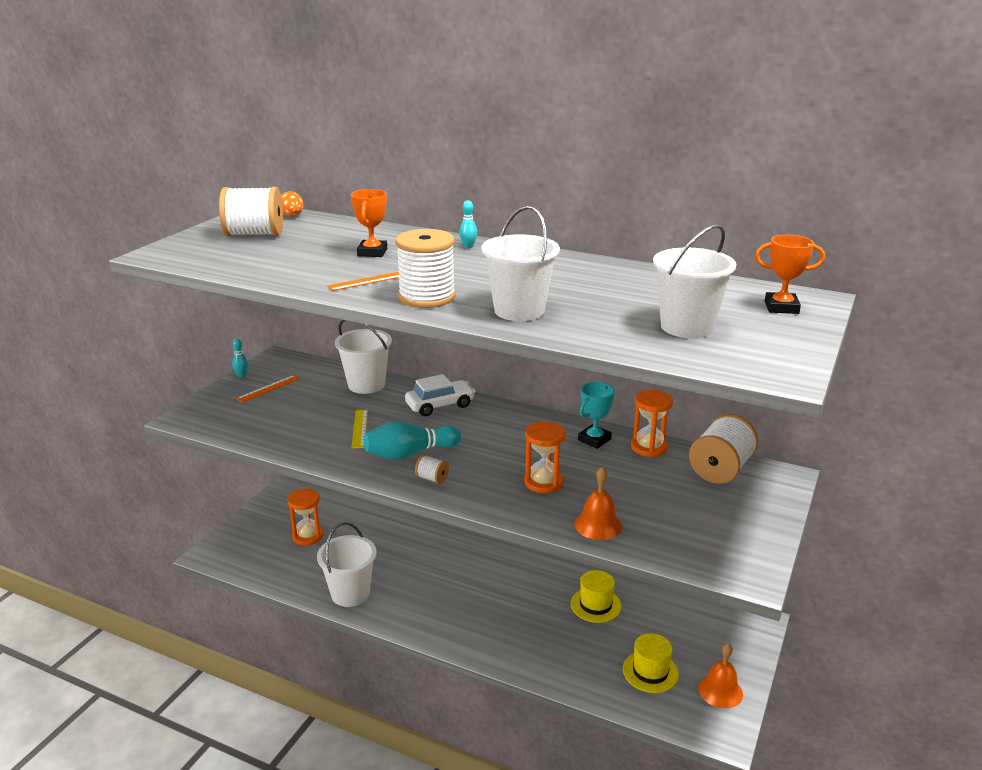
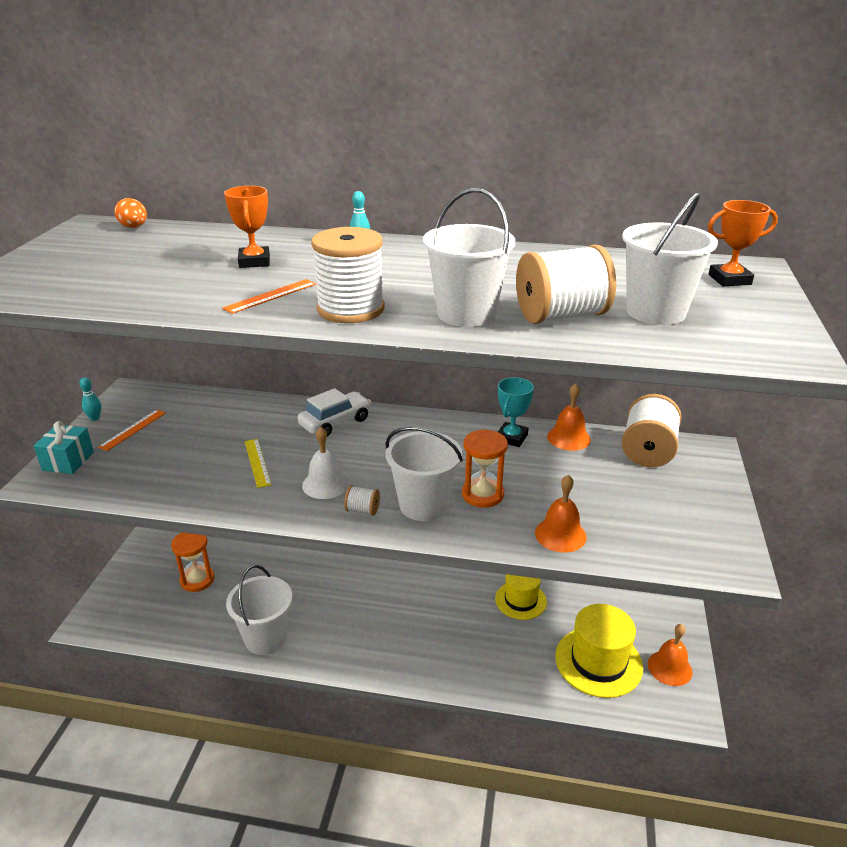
camera: 15 degrees left, 5 degrees up
white spool [219,187,283,236] -> white spool moved to [516,245,616,324]
white bucket [335,320,392,394] -> white bucket moved to [385,427,463,521]
turquoise bowling pin [364,421,461,460] -> white bell [302,427,349,499]
yellow hat [623,633,679,693] -> yellow hat [555,604,643,698], size x1.54
orange hourglass [631,390,673,457] -> orange bell [547,383,591,451]
none -> turquoise gift [34,421,94,474]

